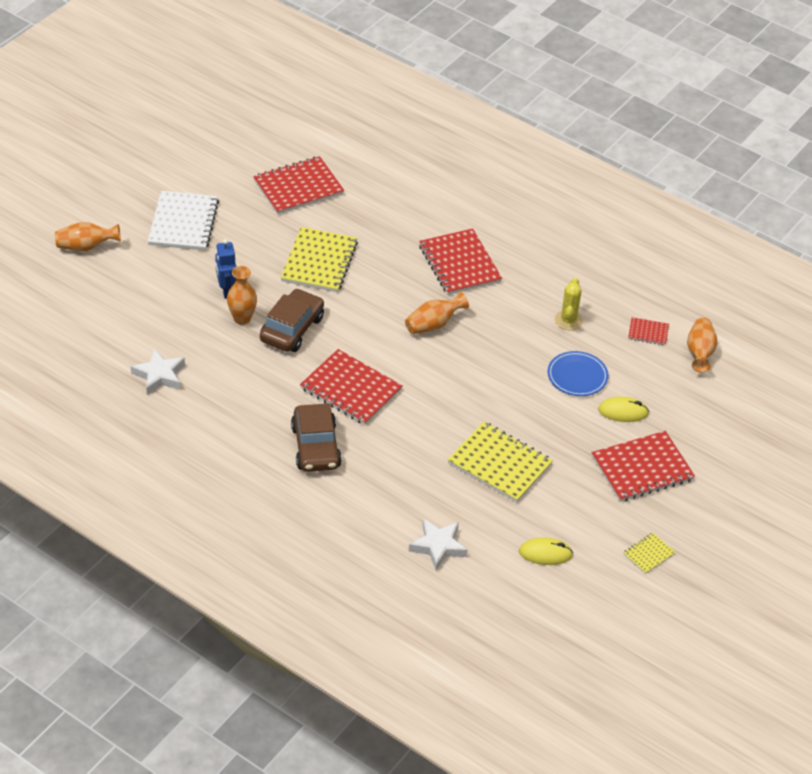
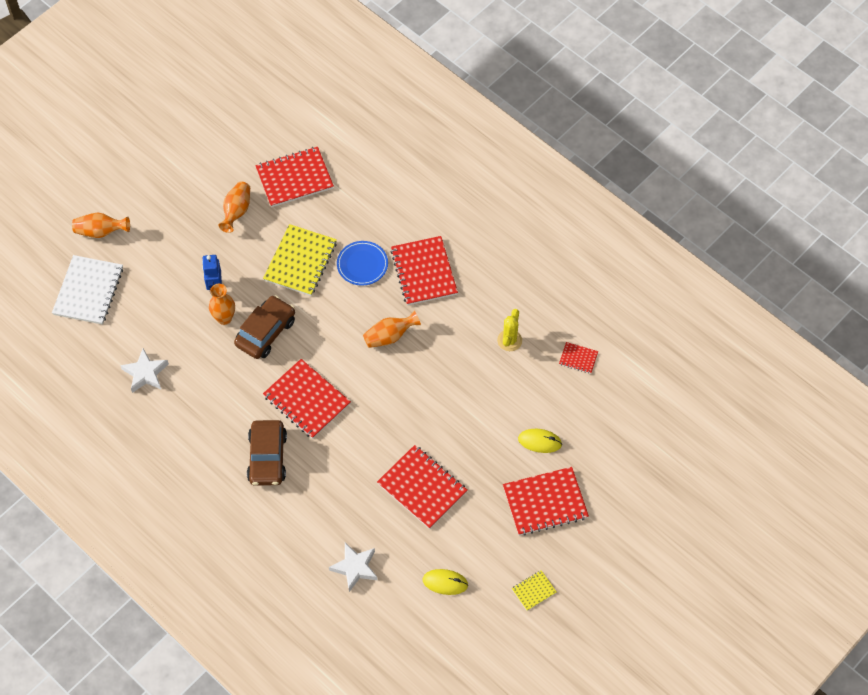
camera: 10 degrees right, 15 degrees up
white notebook [148,191,219,250] -> white notebook moved to [52,255,123,325]
yellow notebook [448,422,553,502] -> red notebook [377,445,467,529]
blue plate [547,351,609,396] -> blue plate moved to [337,241,388,286]
orange vase [687,317,717,373] -> orange vase moved to [218,181,250,233]

